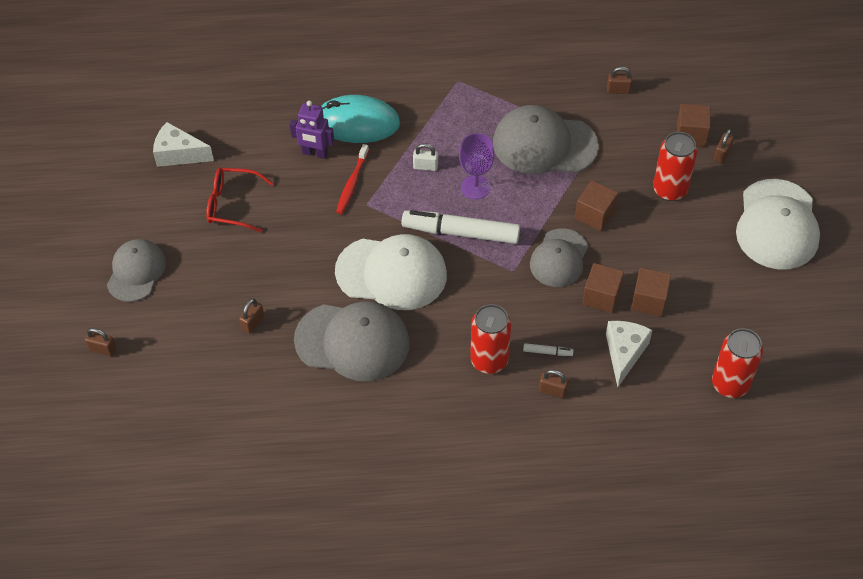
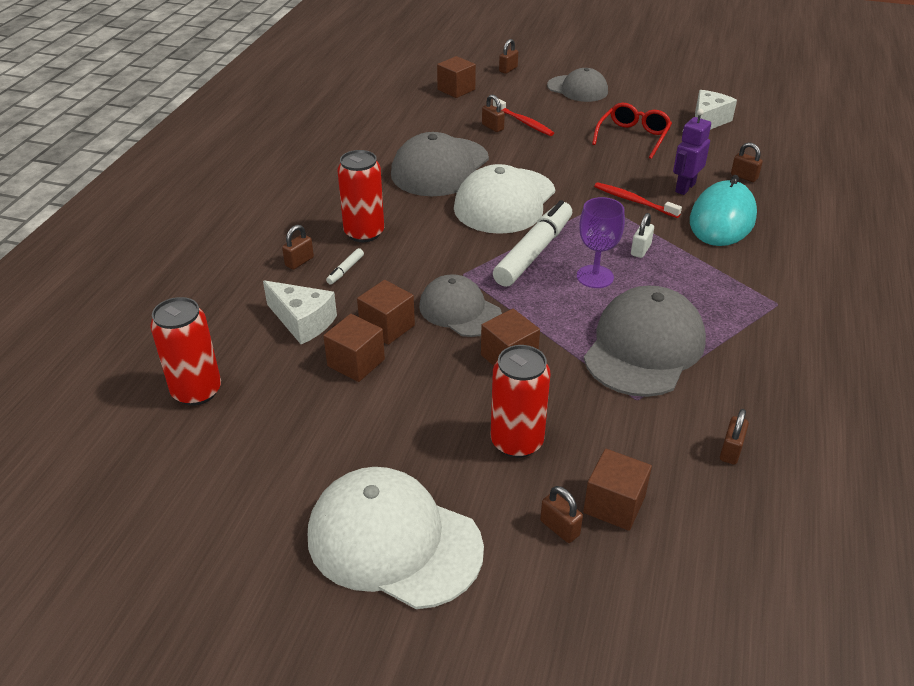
camera: 110 degrees right, 15 degrees down
none -> brown cube [437,56,476,98]
none -> red toothbrush [493,99,554,136]
none -> brown padlock [731,143,763,182]

